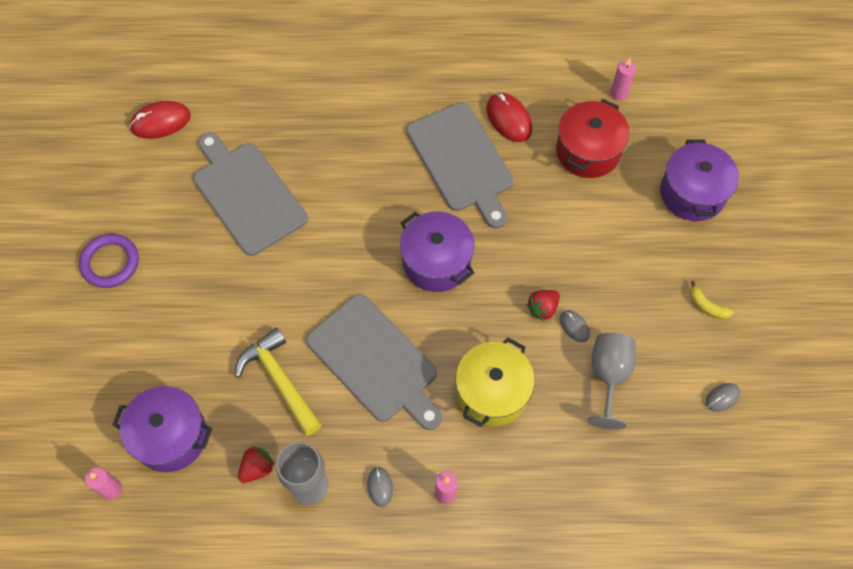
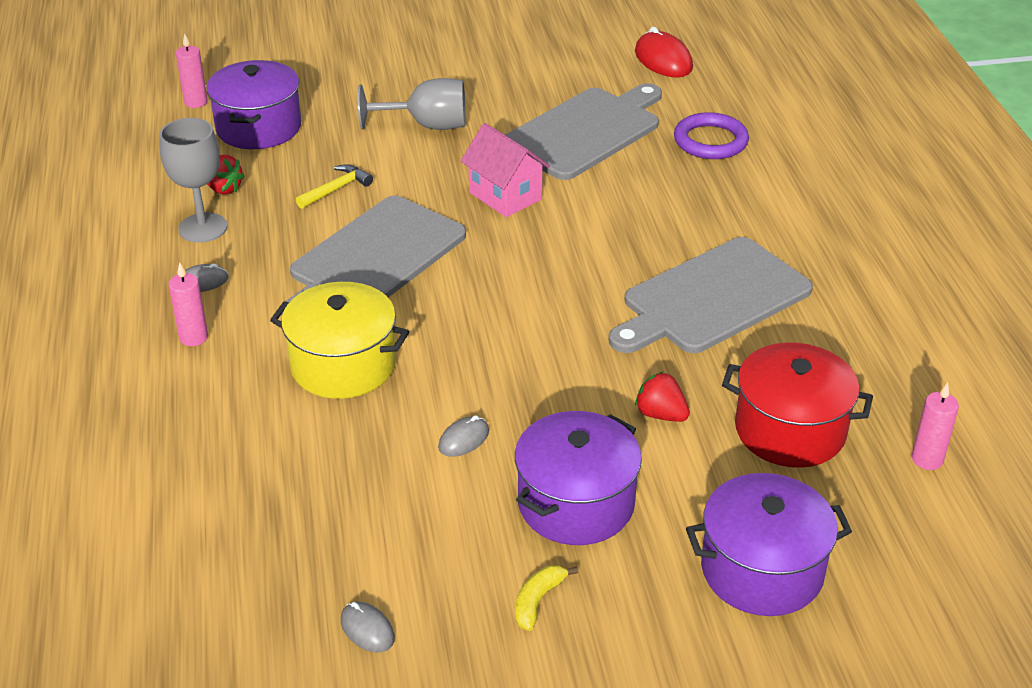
camera: 80 degrees right, 25 degrees down
purple ring [79,234,139,288] -> purple ring moved to [674,112,749,159]
yellow hammer [235,328,322,436] -> yellow hammer [296,164,373,209], size x0.56
purple pot [400,211,474,292] -> purple pot moved to [515,411,642,545]
red mouse [486,93,532,142] -> none
red strawberry [527,290,560,321] -> red strawberry moved to [635,371,690,422]
grey goblet [588,333,636,429] -> grey goblet moved to [358,78,466,130]
none -> pink house [461,123,550,217]

